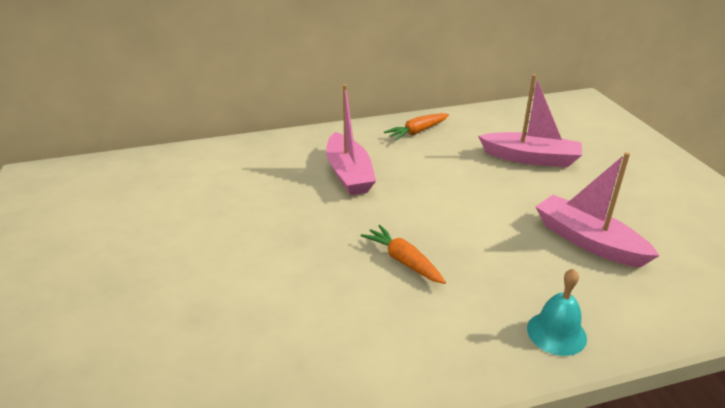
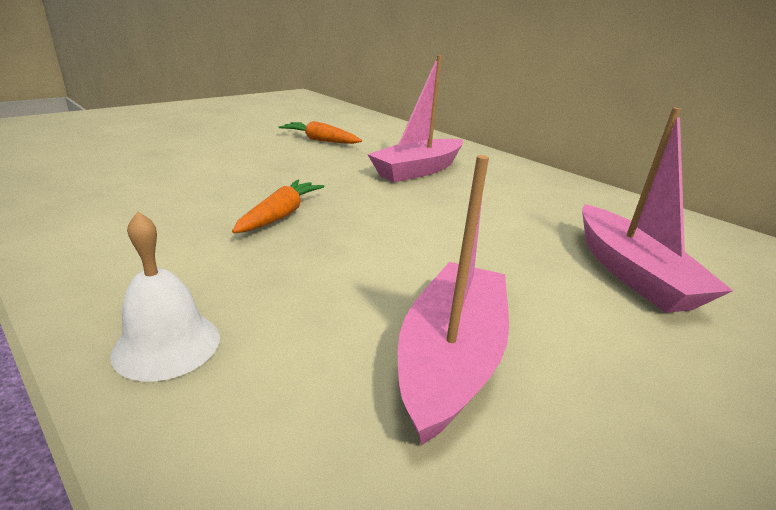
camera: 60 degrees right, 5 degrees down
orange carrot [384,113,449,141] -> orange carrot moved to [279,121,362,144]
turquoise bell [527,269,587,356] -> white bell [110,212,220,381]

